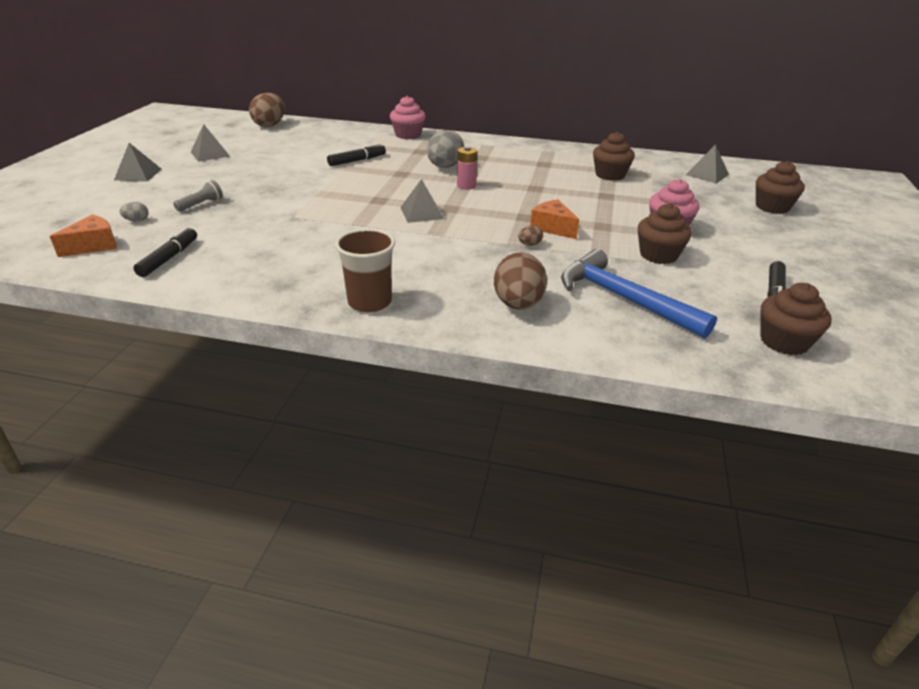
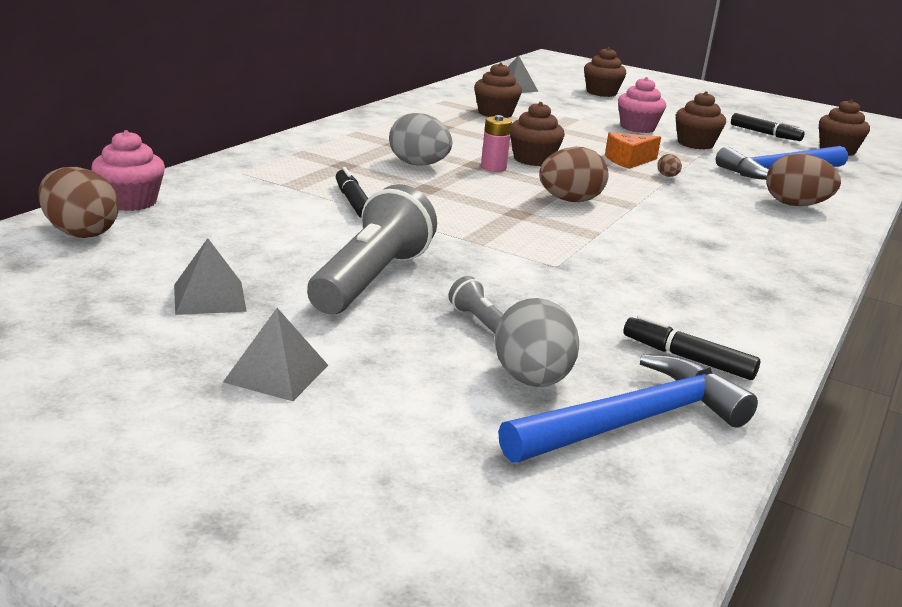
camera: 75 degrees left, 10 degrees down
orange cheese [50,214,117,257] -> blue hammer [498,354,758,463]
grey egg [119,202,148,222] -> grey egg [494,298,579,387], size x2.23
brown cup [335,228,395,312] -> none
pink cupcake [390,96,426,139] -> pink cupcake moved to [91,130,165,211]
grey pyramid [400,179,444,223] -> brown egg [539,147,609,202]
none -> grey flashlight [307,184,437,314]
none -> brown cupcake [510,102,565,166]

